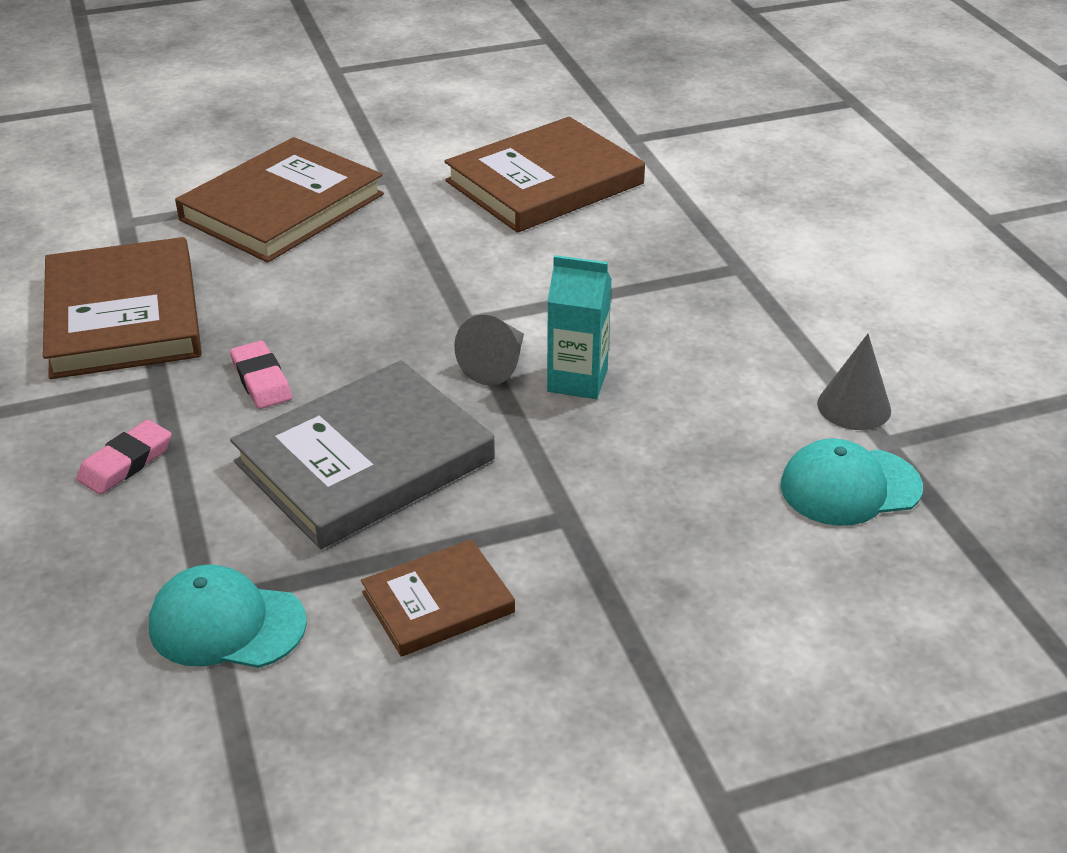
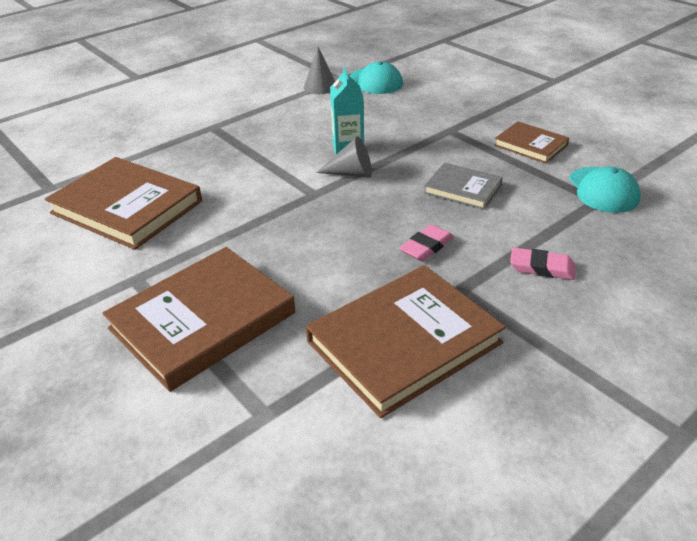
camera: 110 degrees left, 0 degrees up
brown book [175,137,384,263] -> brown book turned 60 degrees counterclockwise [103,247,295,392]
grey book [230,360,495,549] -> grey book [424,163,503,210], size x0.54

